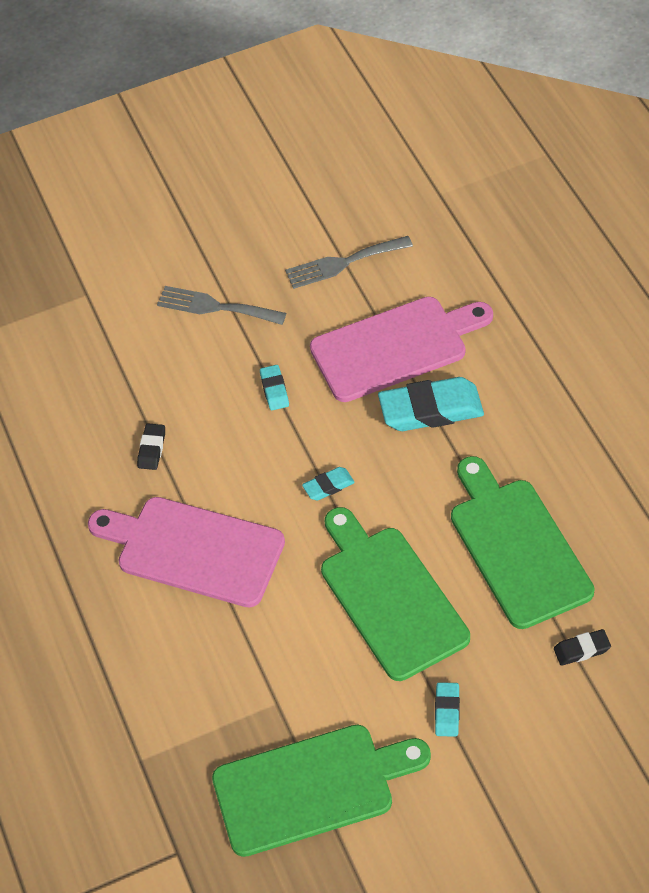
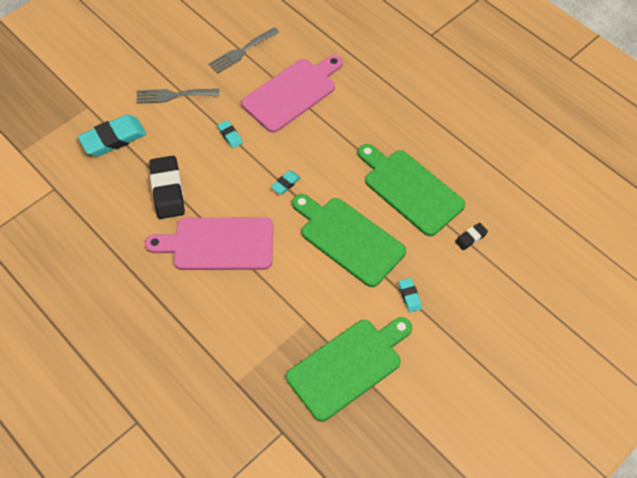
camera: 25 degrees left, 5 degrees up
black eraser [137,423,165,470] -> black eraser [149,156,185,219], size x2.07
turquoise eraser [378,377,484,431] -> turquoise eraser moved to [78,115,146,156]

